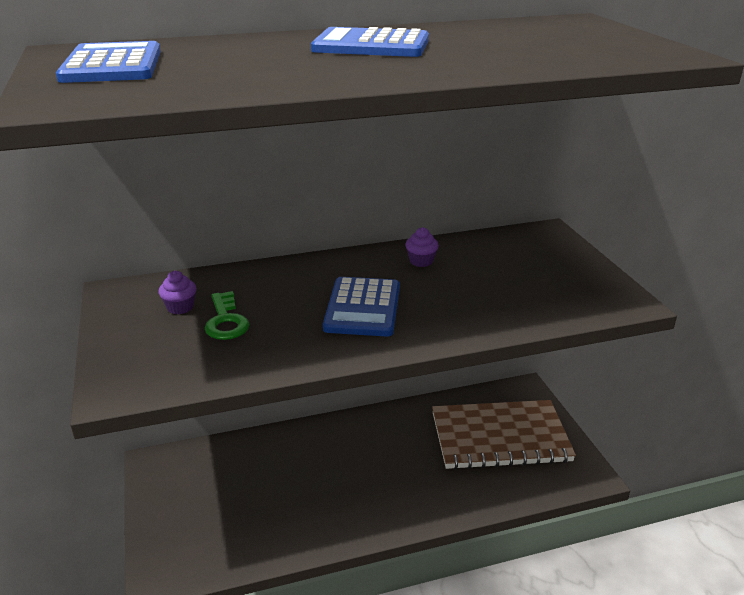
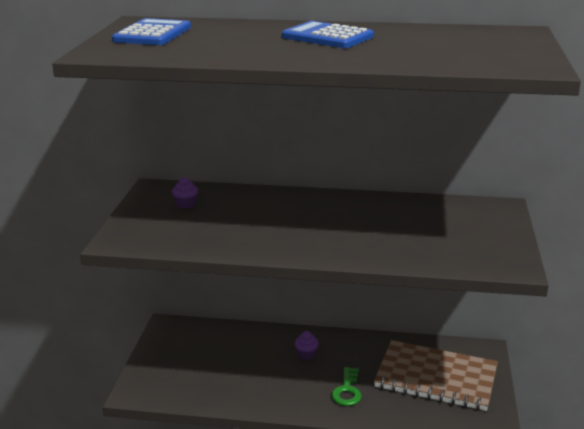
camera: 25 degrees right, 5 degrees down
green key [205,291,249,340] -> green key moved to [331,367,361,406]
blue calculator [323,277,400,337] -> none
purple cupcake [405,227,439,267] -> purple cupcake moved to [295,331,319,360]

